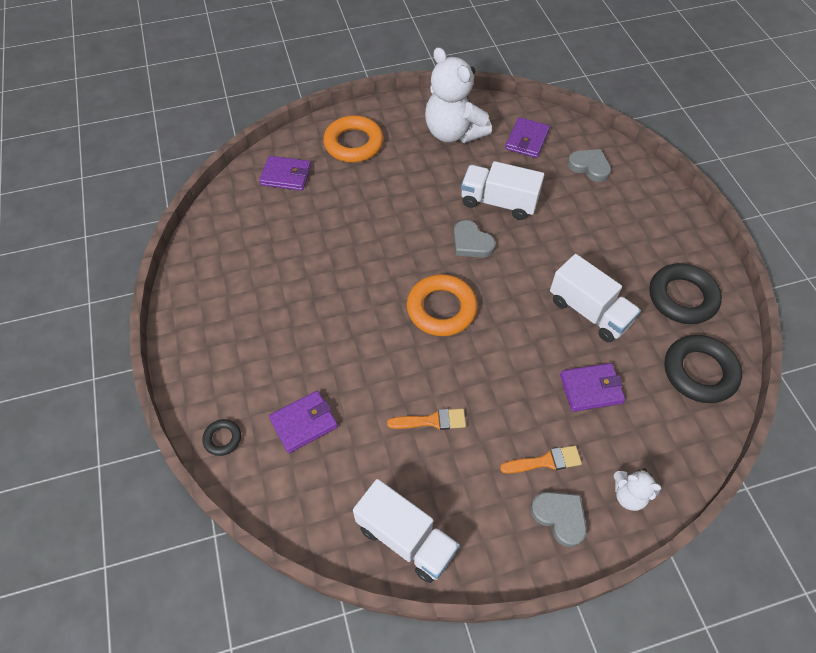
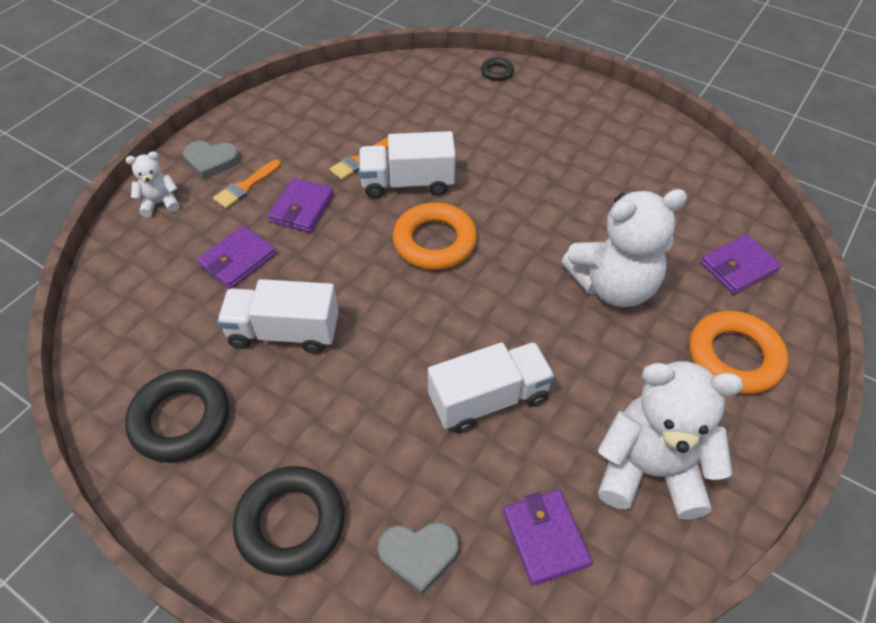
camera: 140 degrees right, 5 degrees down
purple wallet [269,390,338,453] -> purple wallet moved to [268,178,334,233]
white truck [353,479,460,583] -> white truck moved to [359,131,456,198]
grey heart [454,220,496,258] -> none
black ring [664,335,742,403] -> black ring moved to [233,466,345,576]
none -> white teddy bear [561,189,687,307]

